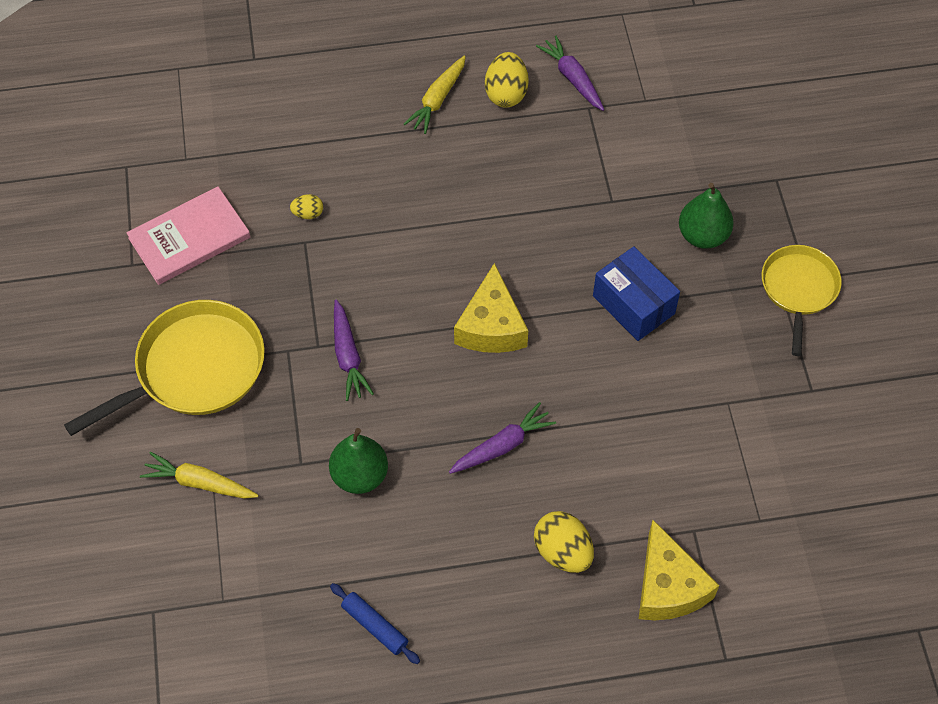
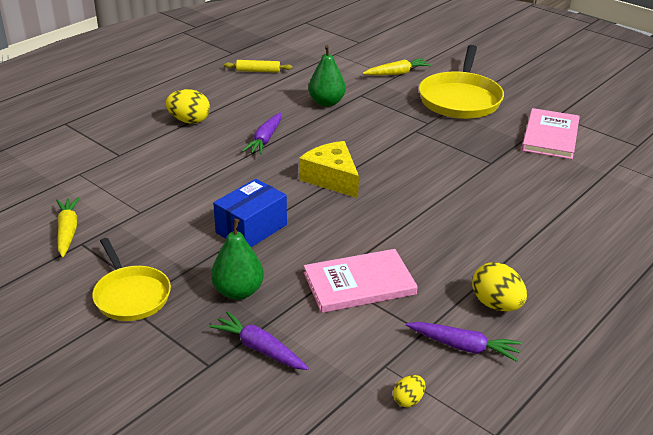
camera: 140 degrees right, 25 degrees down
yellow egg [290,194,323,219] -> yellow egg moved to [393,375,425,407]
blue rolling pin [330,583,420,664] -> yellow rolling pin [224,60,292,73]
purple carrot [334,300,374,401] -> purple carrot moved to [209,311,309,370]
yellow carrot [404,56,466,134] -> yellow carrot moved to [56,197,80,257]
blue box [593,246,680,341] -> blue box turned 60 degrees counterclockwise [213,179,287,247]
yellow cheese [639,520,719,620] -> none
none -> pink book [304,249,418,313]

